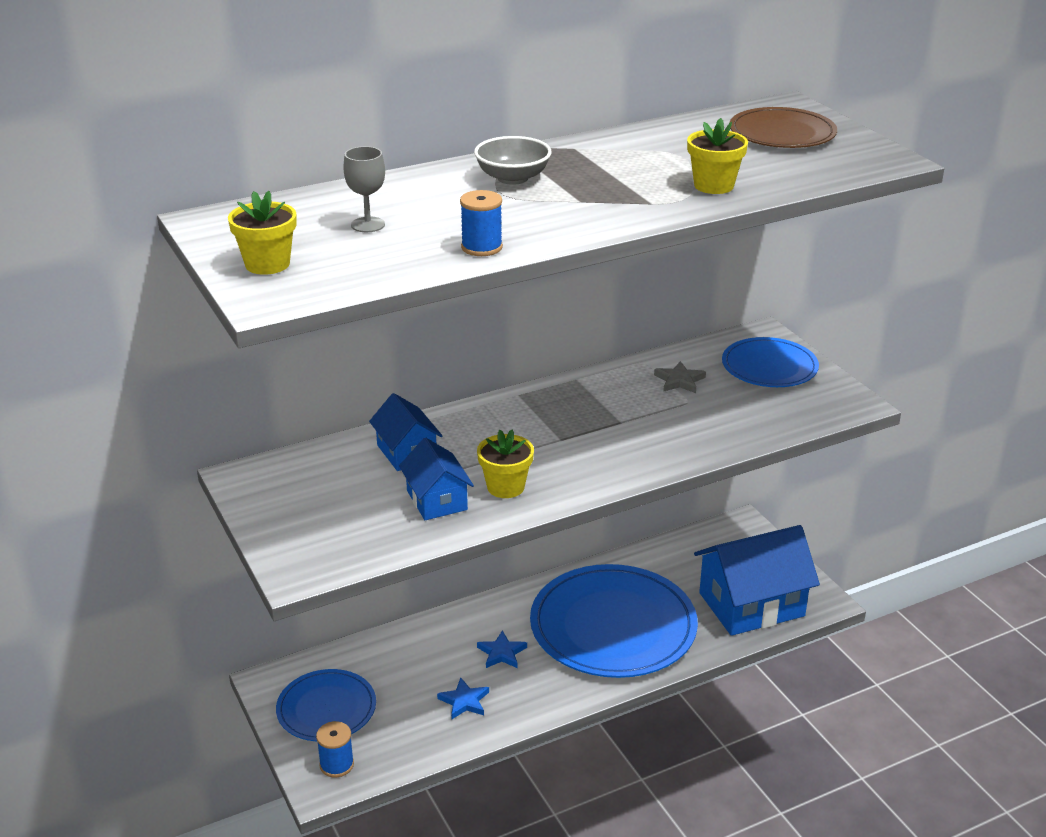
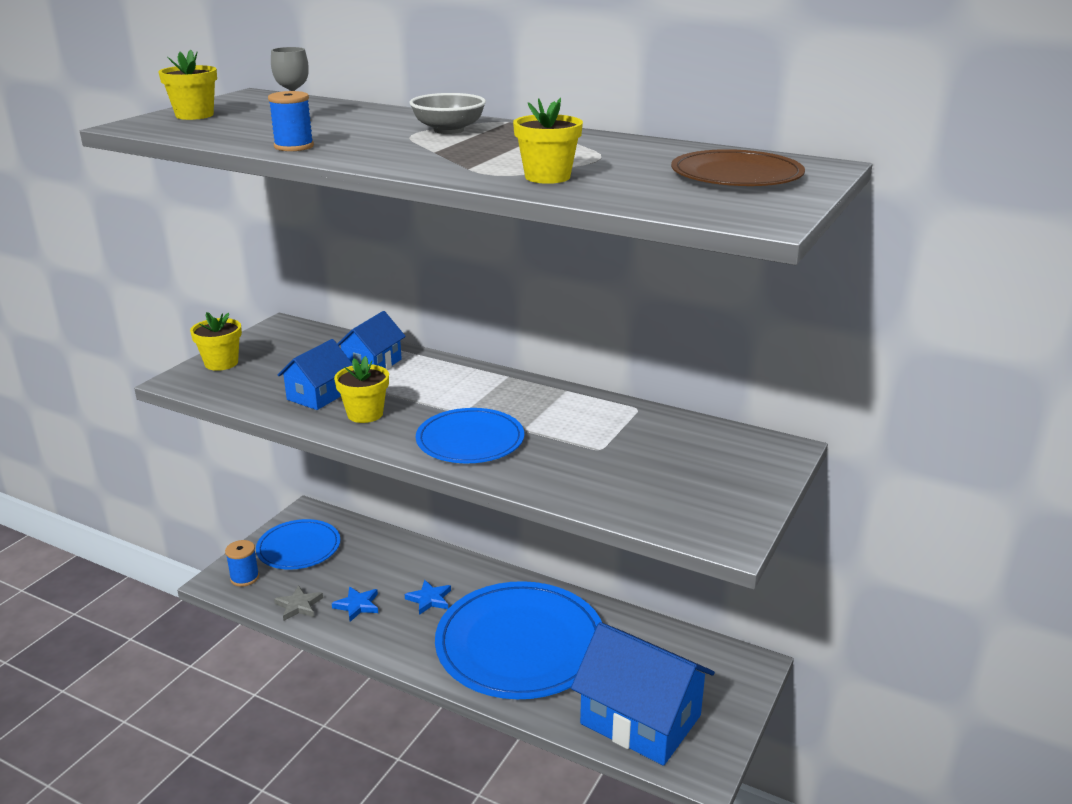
camera: 55 degrees right, 5 degrees down
grey star [654,361,706,393] -> grey star moved to [274,585,323,621]
blue plate [722,337,819,387] -> blue plate moved to [416,408,524,463]
none -> yellow flower pot [190,312,242,371]

